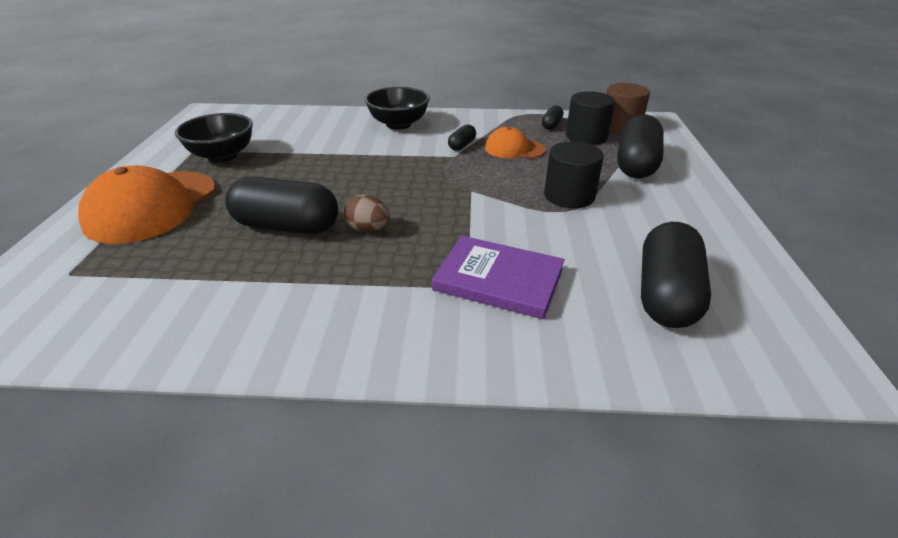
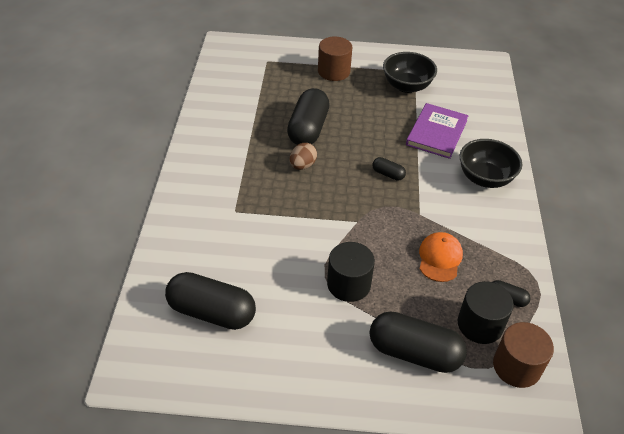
camera: 90 degrees right, 10 degrees up
orange cap [78,165,216,244] -> brown cylinder [318,37,352,81]
purple book [432,236,564,319] -> purple book moved to [406,103,469,159]
black capsule [448,124,476,151] -> black capsule moved to [372,157,406,181]

